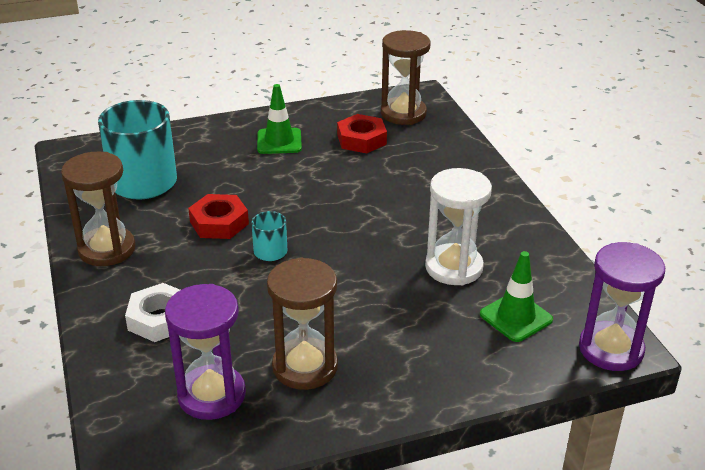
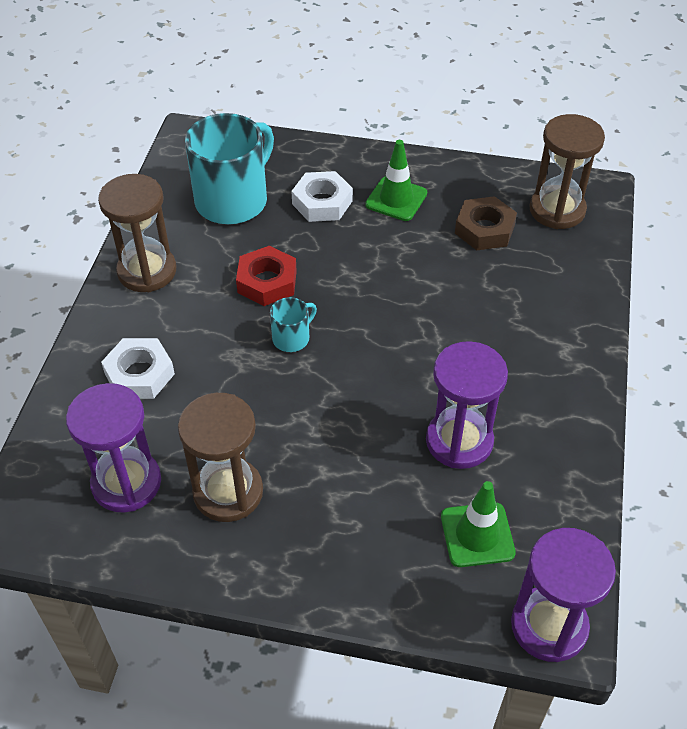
camera: 30 degrees right, 15 degrees up
red nut [337,114,387,153] -> brown nut [455,196,517,250]
white hourglass [425,168,492,285] -> purple hourglass [426,341,508,469]
none -> white nut [291,171,353,222]

